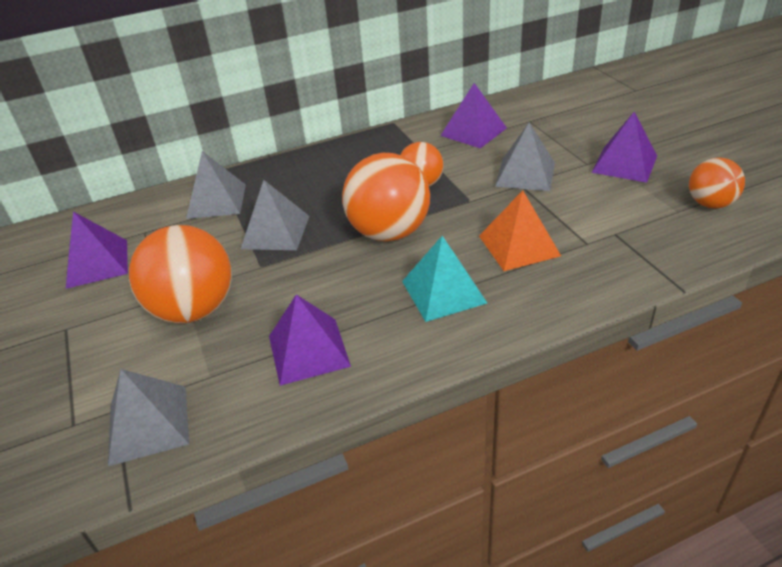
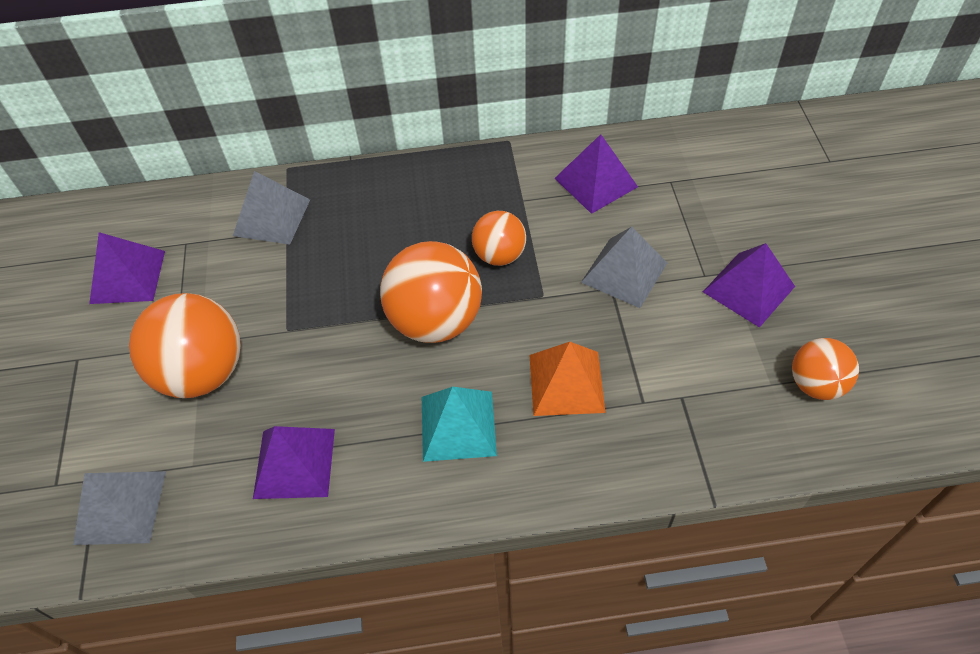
camera: 15 degrees right, 15 degrees up
grey pyramid [241,180,309,250] -> none

